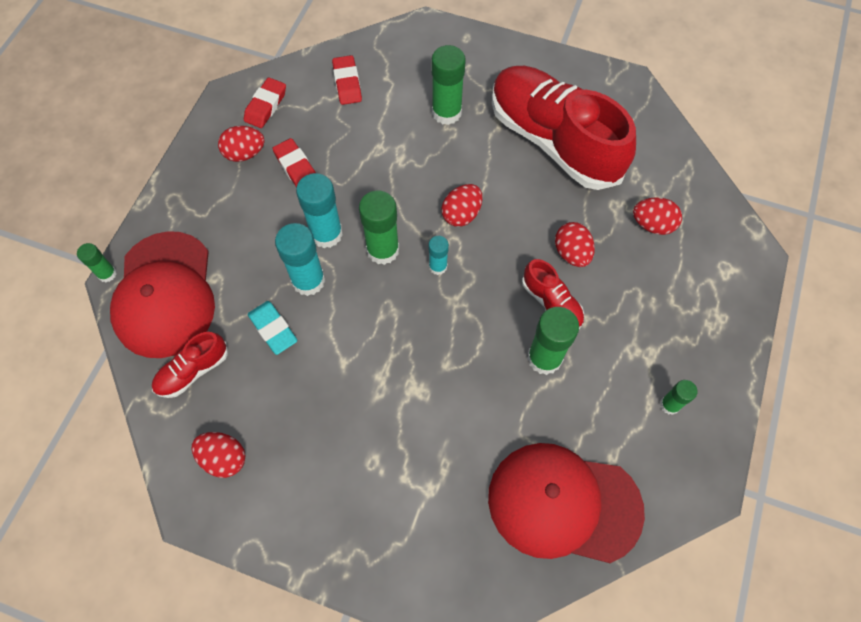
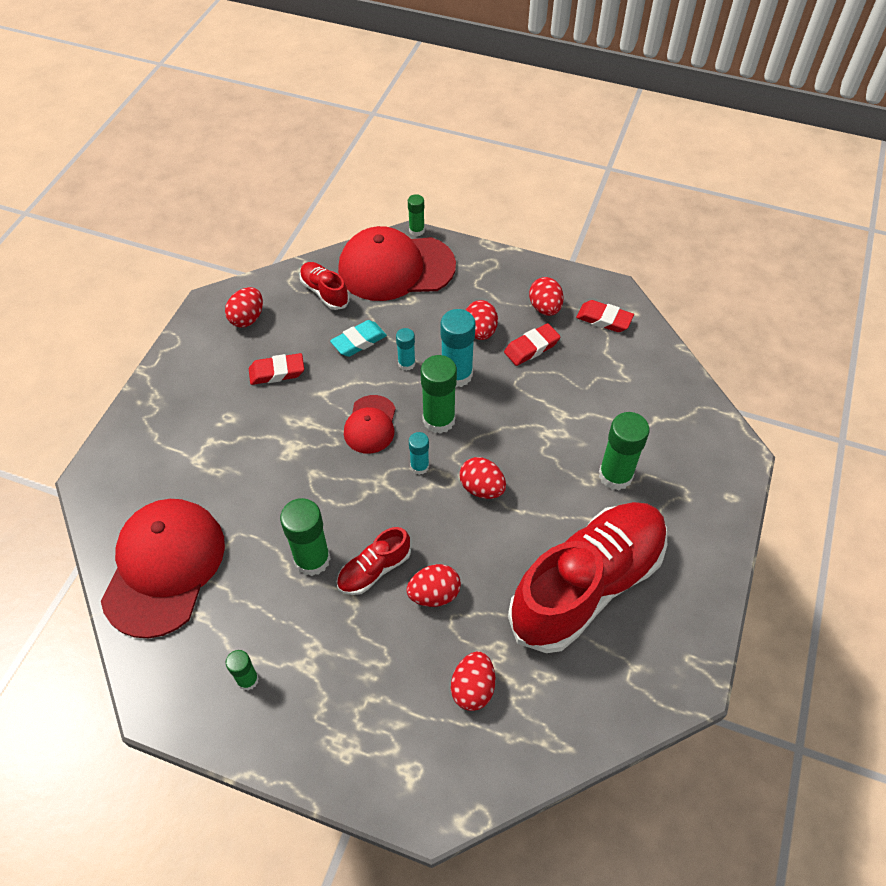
camera: 90 degrees right, 10 degrees down
turquoise glue stick [275,223,325,296] -> turquoise glue stick [396,328,416,371], size x0.56
red eraser [332,55,362,105] -> red eraser moved to [249,353,304,385]
none -> red cap [344,395,396,454]
none -> red egg [466,300,498,340]

